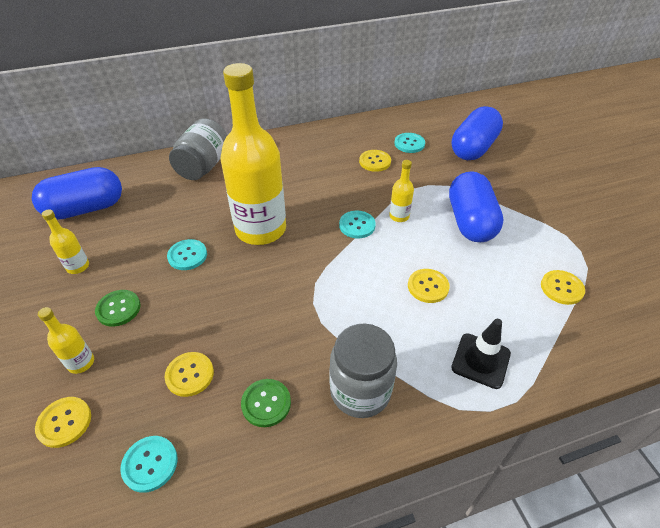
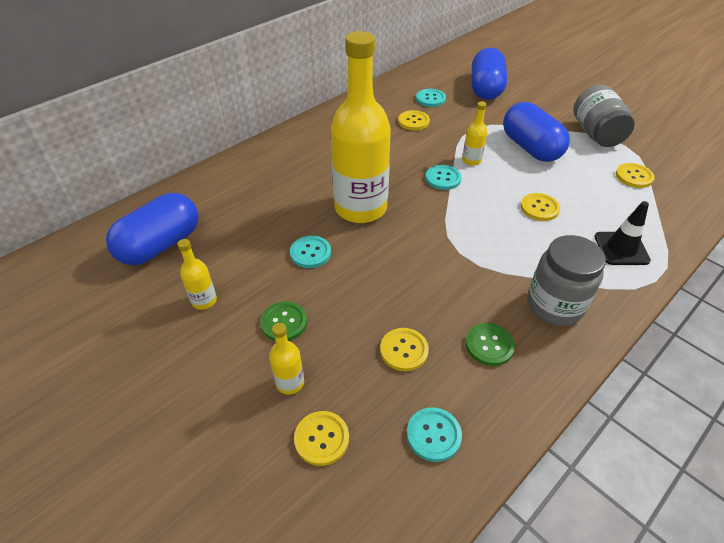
camera: 25 degrees left, 0 degrees up
grey jar [169,118,227,180] -> grey jar moved to [573,85,635,147]

